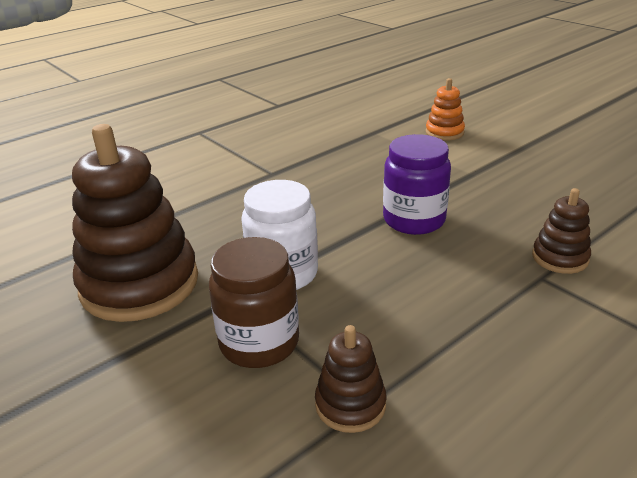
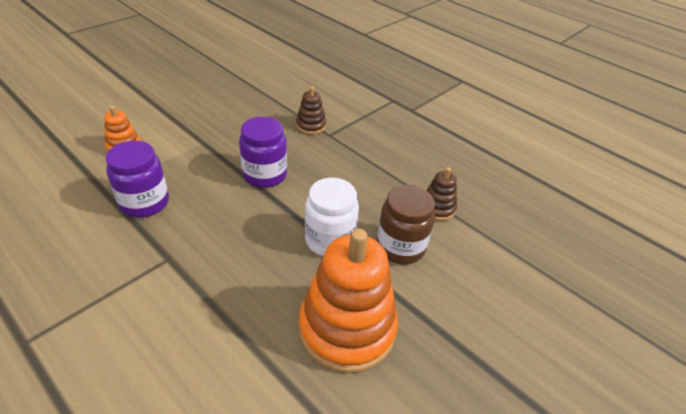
camera: 100 degrees left, 10 degrees up
brown stacking toy [72,124,198,322] -> orange stacking toy [299,229,398,373]
none -> purple jar [105,141,169,218]

